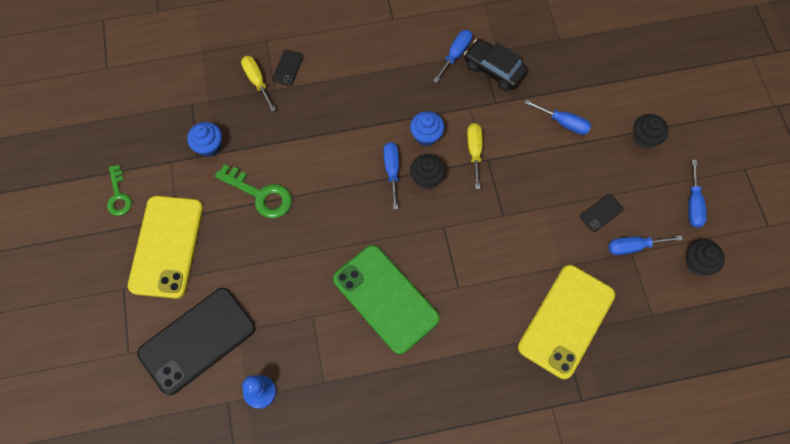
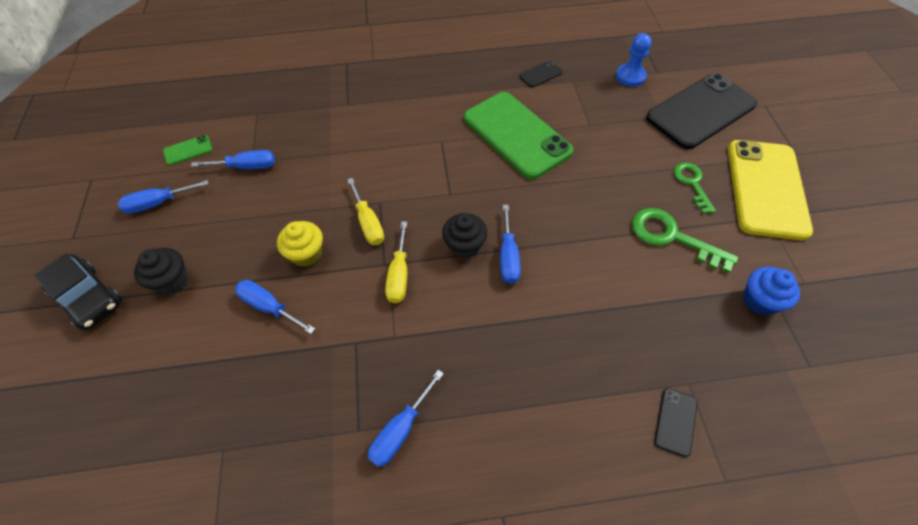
camera: 175 degrees left, 10 degrees down
green key [107,165,132,216] -> green key moved to [674,162,716,214]
yellow screwdriver [241,56,276,111] -> yellow screwdriver moved to [347,178,384,245]
blue cupcake [410,111,445,146] -> none
black car [464,39,528,91] -> black car moved to [34,254,123,330]
yellow phone [518,265,615,379] -> none
black phone [580,194,624,232] -> black phone moved to [519,60,563,87]
black cupcake [685,240,725,275] -> green phone [163,135,212,165]
blue screwdriver [688,160,707,228] -> blue screwdriver turned 120 degrees counterclockwise [118,180,209,214]
none -> yellow cupcake [277,221,323,267]

